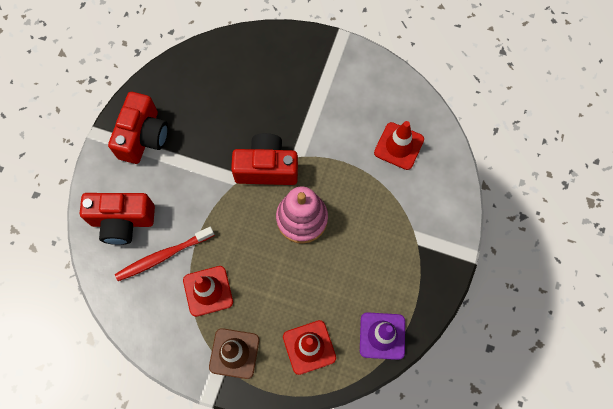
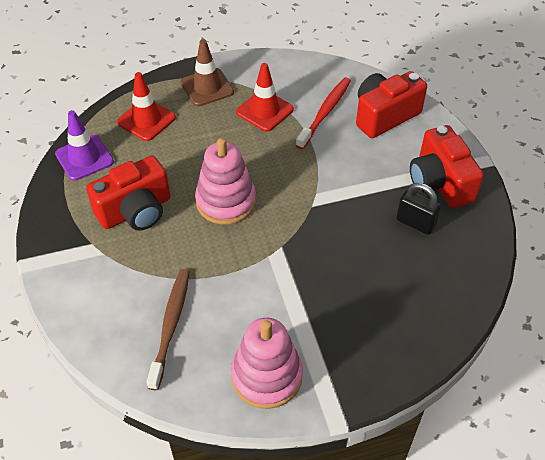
camera: 145 degrees right, 20 degrees down
red camera [231,133,298,185] -> red camera moved to [86,156,170,230]
red traffic cone [374,121,424,170] -> brown toothbrush [146,269,190,390]
none -> pink stacking toy [231,318,303,409]
none -> black padlock [396,183,441,235]

